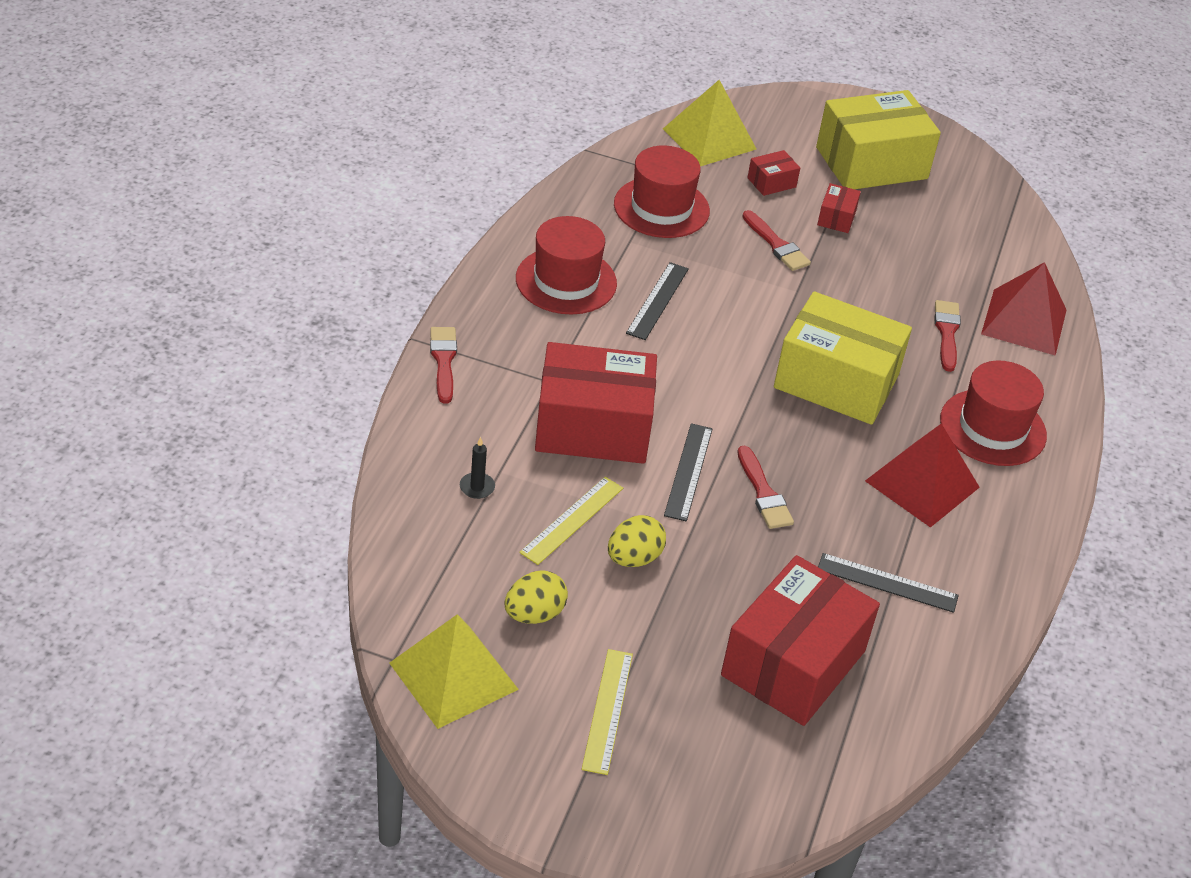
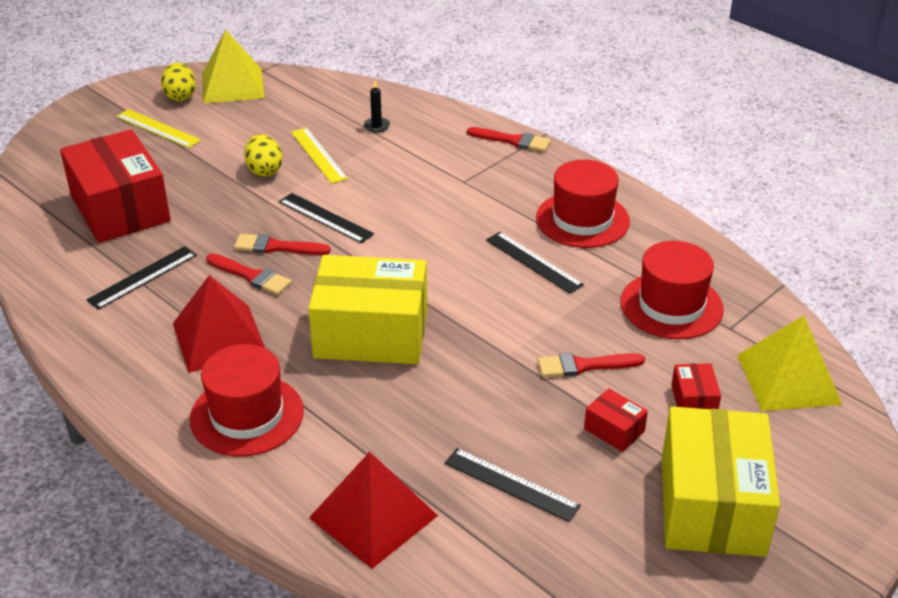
camera: 120 degrees right, 5 degrees down
yellow egg [504,570,568,624] -> yellow egg moved to [161,62,196,101]
red box [535,342,657,464] -> none
yellow box [774,292,912,425] -> yellow box turned 45 degrees clockwise [308,255,427,364]
red brush [934,300,961,372] -> red brush moved to [206,253,292,295]
none -> black ruler [445,448,581,522]

